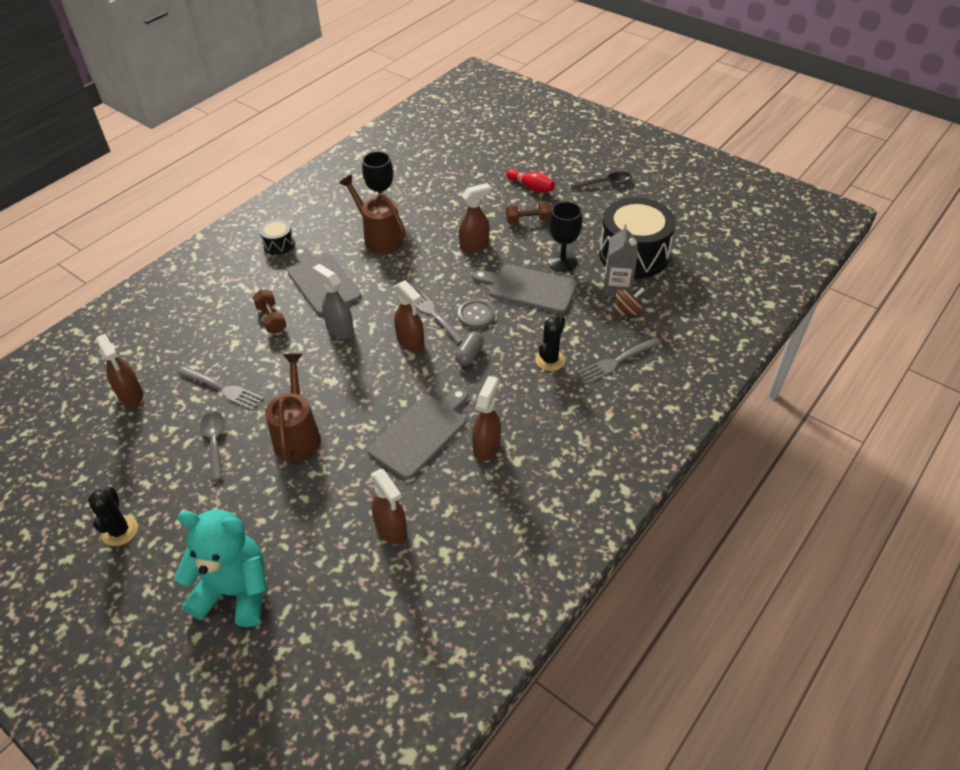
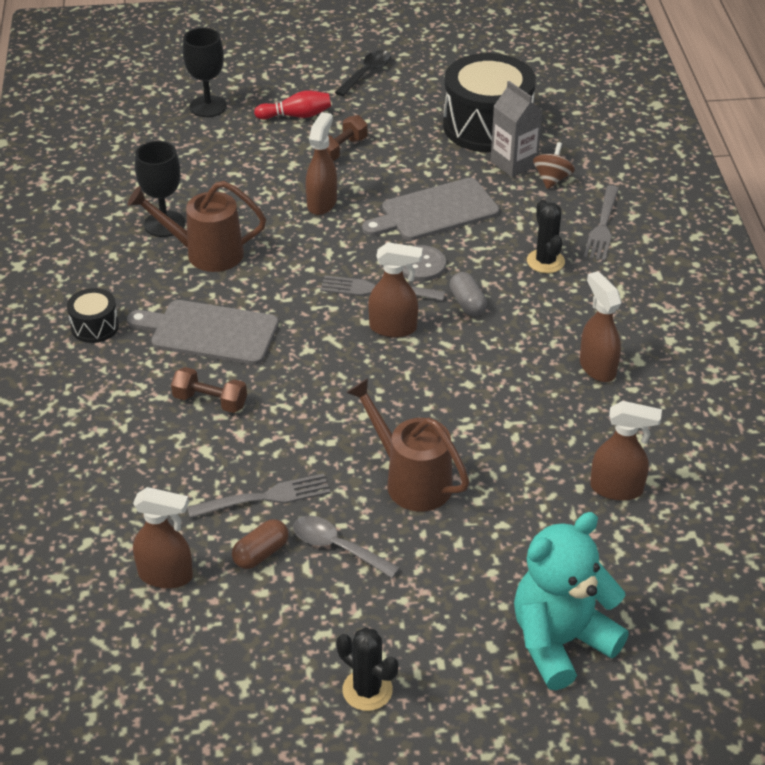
camera: 45 degrees left, 5 degrees down
grey spray bottle [313,264,354,339] -> none
grey cutting board [368,388,468,480] -> none
black goblet [548,201,582,272] -> black goblet moved to [183,28,227,117]
none -> brown capsule [232,519,289,569]

